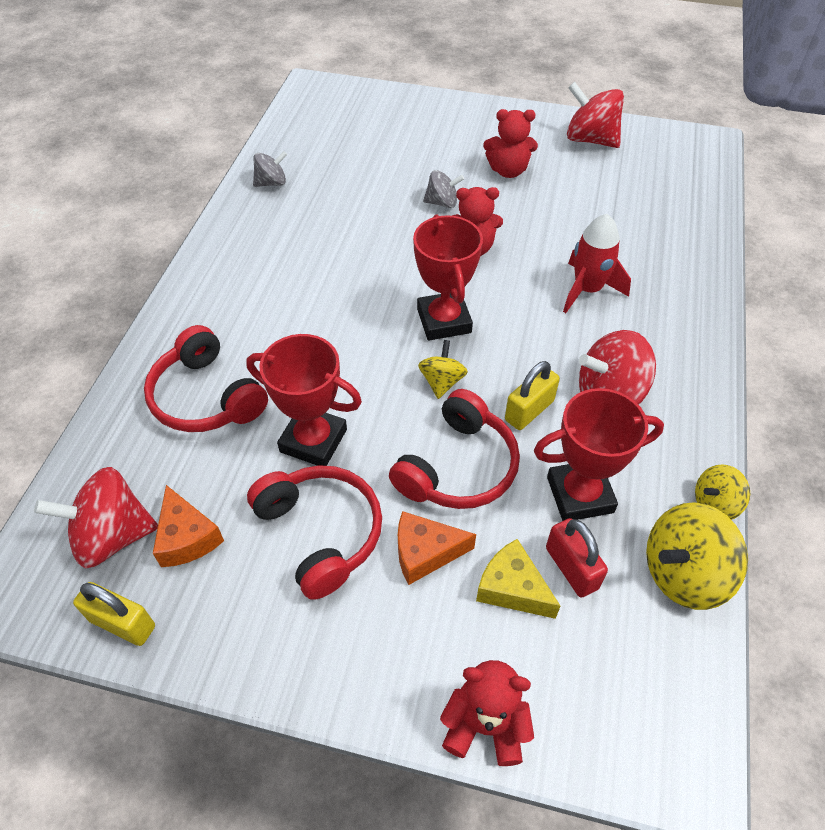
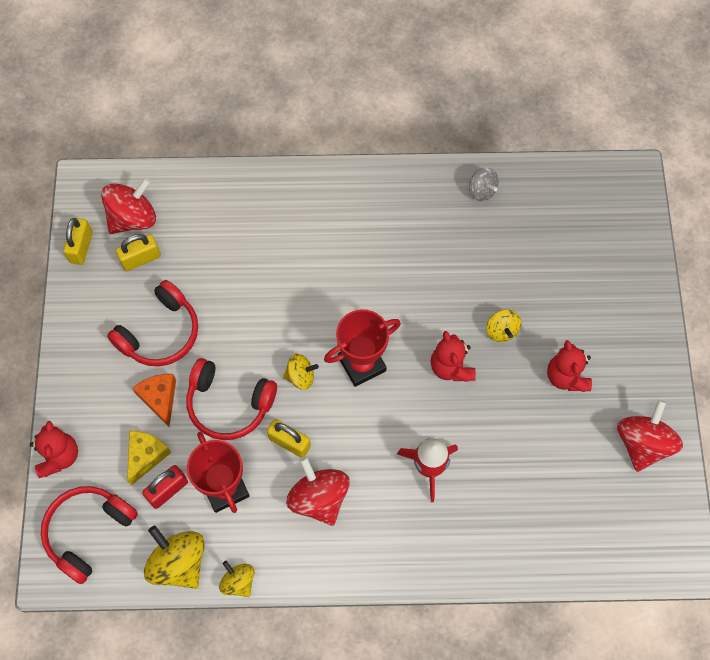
camera: 75 degrees right, 15 degrees up
red spinning top [34,467,158,568] -> red spinning top turned 75 degrees clockwise [101,177,156,234]
red headphones [144,325,268,432] -> red headphones moved to [41,486,138,584]
orange cheese [153,485,224,567] -> yellow padlock [116,234,161,271]
red trophy [246,334,362,466] -> none
grey spinning top [423,170,464,208] -> yellow spinning top [486,309,521,342]

